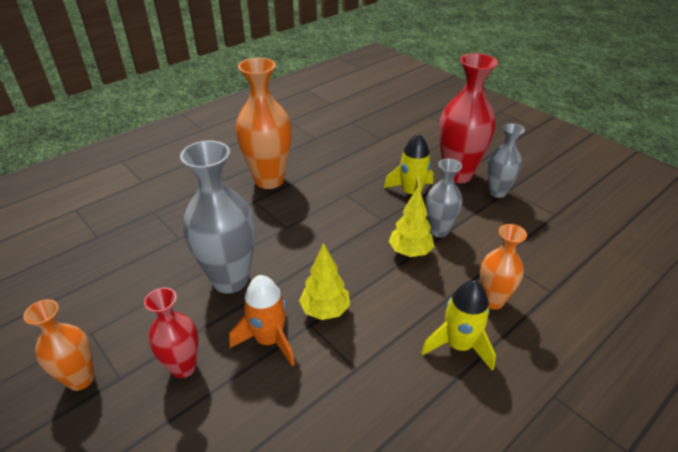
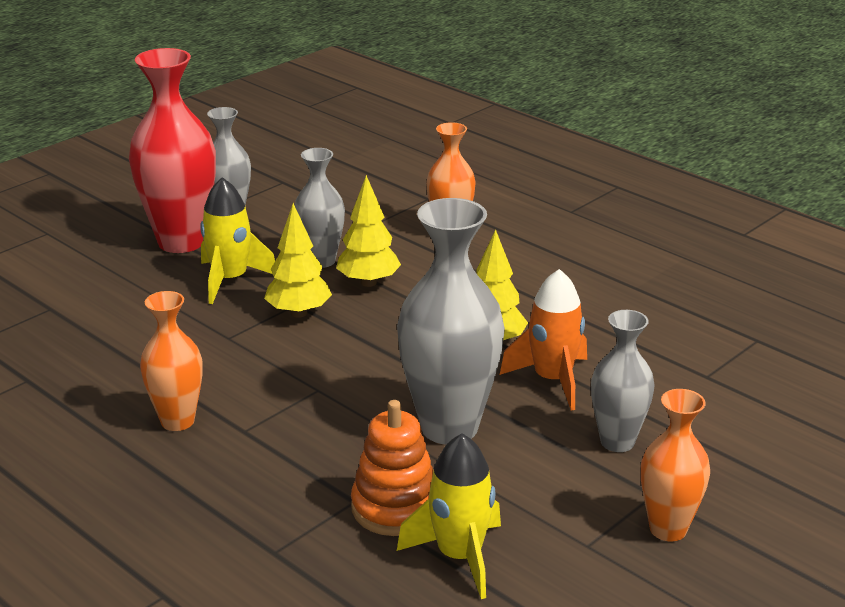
camera: 95 degrees left, 10 degrees down
red vase [144,288,198,378] -> grey vase [591,310,654,452]
orange vase [236,58,292,189] -> orange vase [140,291,203,431], size x0.59
yellow rocket [421,280,496,371] -> yellow rocket moved to [397,433,501,599]
none -> yellow tree [264,203,332,318]
none -> orange stacking toy [351,400,433,536]

